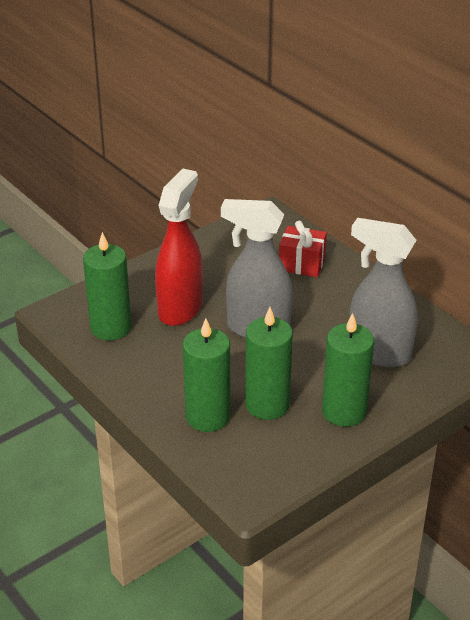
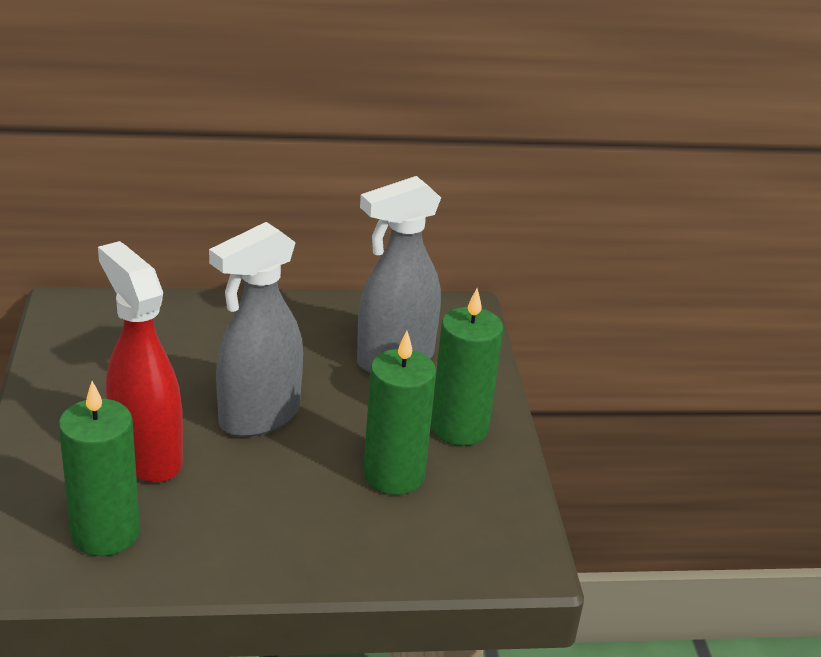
camera: 60 degrees left, 5 degrees down
green candle [183,318,230,432] -> none
red gift [279,221,327,277] -> none

